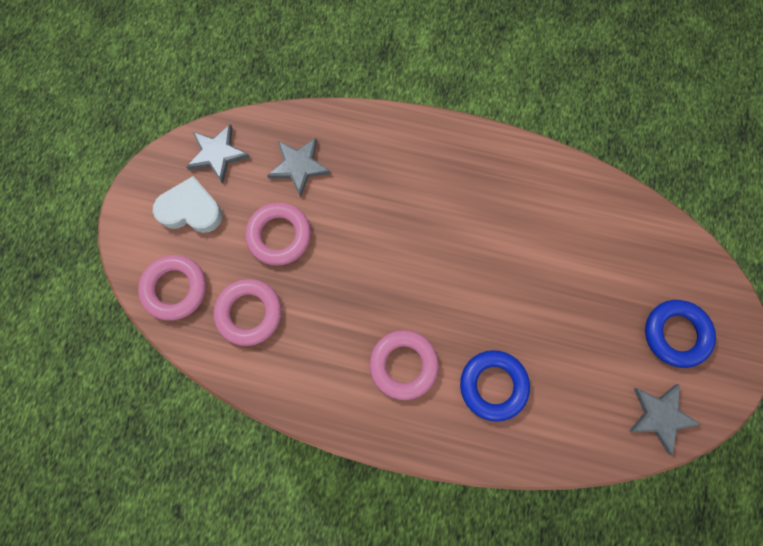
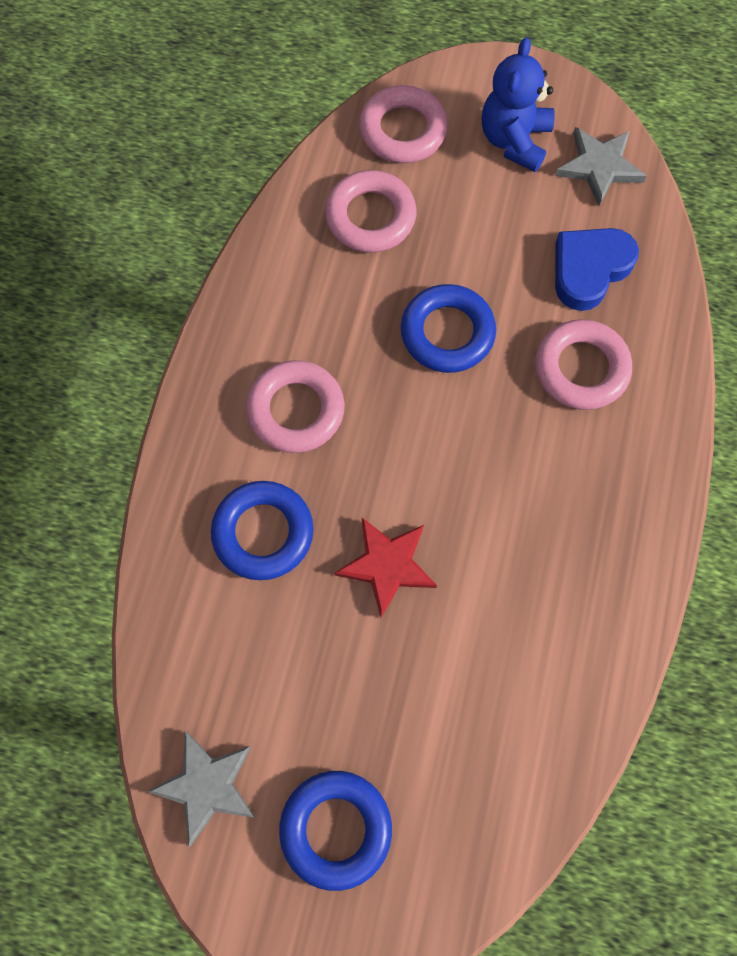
camera: 90 degrees right, 5 degrees down
white heart [153,176,222,233] -> blue teddy bear [482,37,555,172]
pink ring [245,202,311,266] -> pink ring moved to [535,319,632,410]
grey star [267,138,331,197] -> blue heart [555,228,639,311]
none -> red star [334,518,437,617]
none -> blue ring [401,284,496,373]

